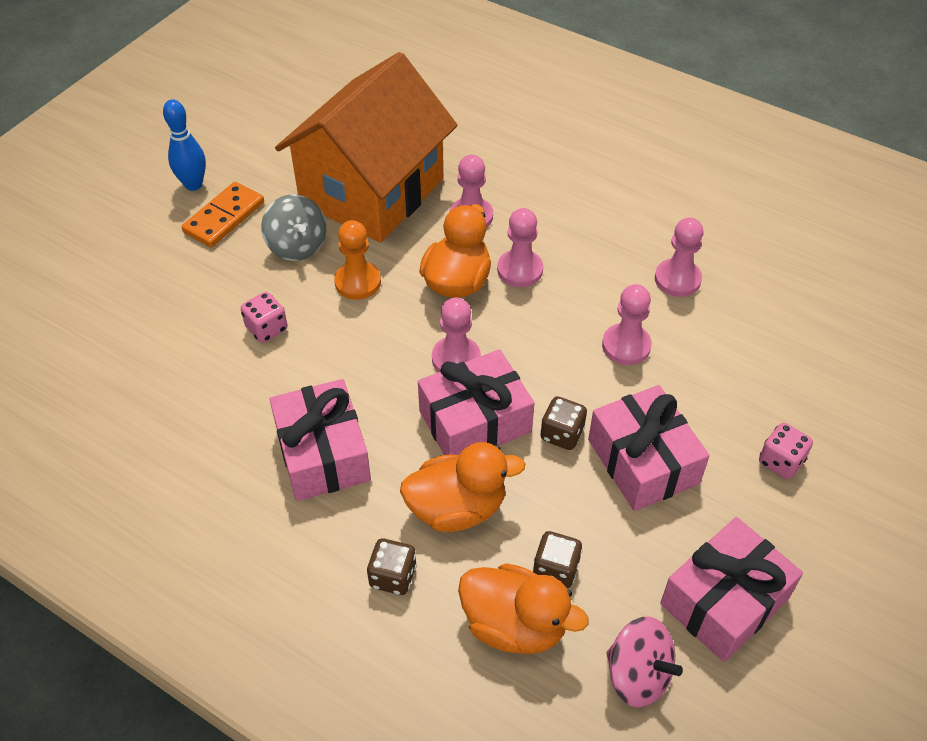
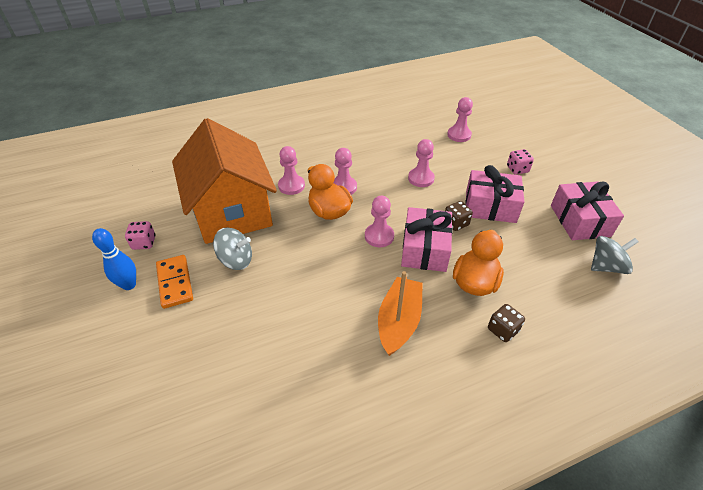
camera: 55 degrees left, 5 degrees down
pink dice [241,292,288,343] -> pink dice moved to [125,221,156,250]
pink gift [269,379,371,501] -> orange boat [378,271,423,356]
orange pawn [334,220,381,300] -> none
orange duck [458,563,589,654] -> none
brown dice [533,531,583,589] -> none
pink spinning top [606,617,683,708] -> grey spinning top [591,236,638,274]
pink pawn [655,217,704,297] -> pink pawn moved to [447,97,473,142]

